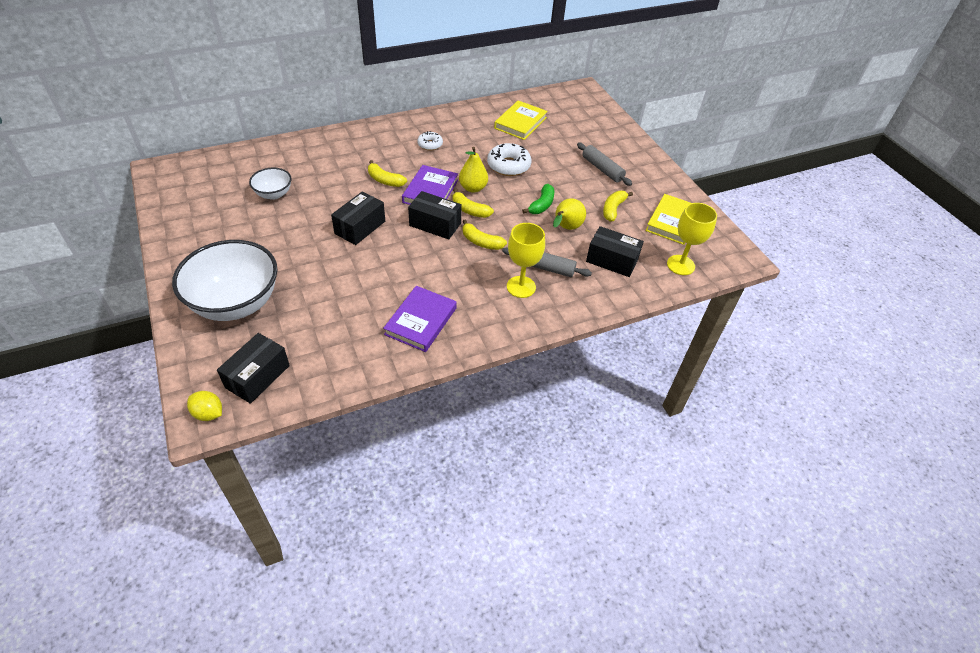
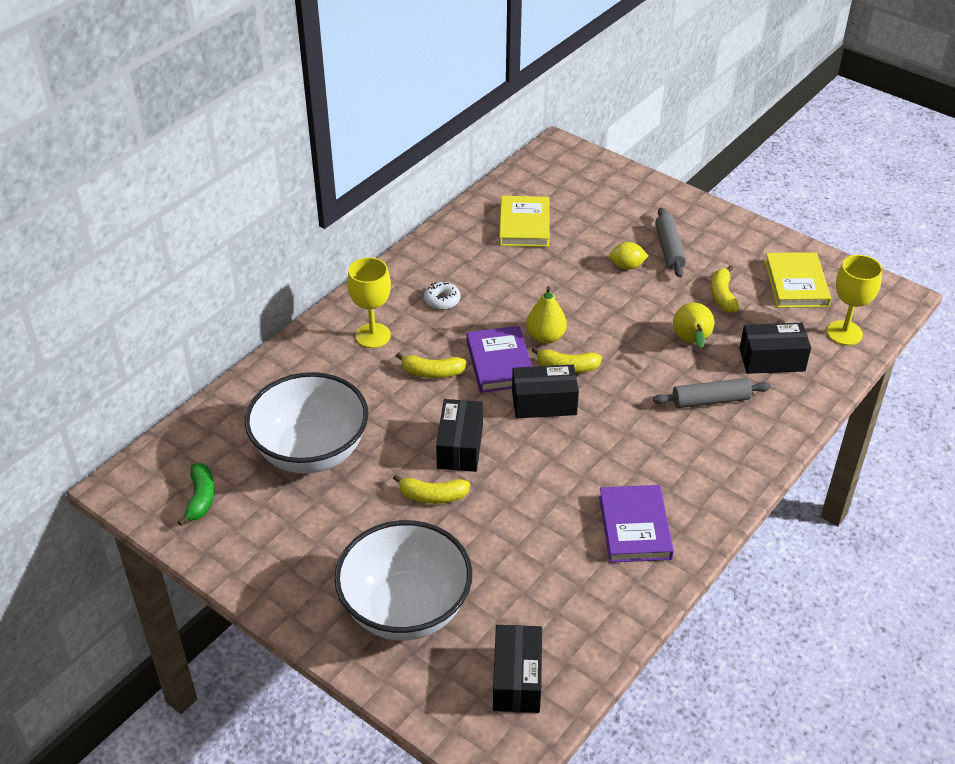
camera: 25 degrees left, 5 degrees down
yellow lemon [187,391,222,421] -> yellow lemon moved to [609,242,648,270]
white bowl [249,168,291,200] -> white bowl [245,372,368,474], size x2.04
yellow banana [463,219,507,250] -> yellow banana moved to [393,474,470,504]
white donut [487,143,532,176] -> none
yellow goblet [507,223,545,298] -> yellow goblet moved to [347,257,391,348]
green banana [522,184,554,214] -> green banana moved to [177,463,215,526]
grey rolling pin [577,143,632,186] -> grey rolling pin turned 60 degrees clockwise [655,208,686,278]

